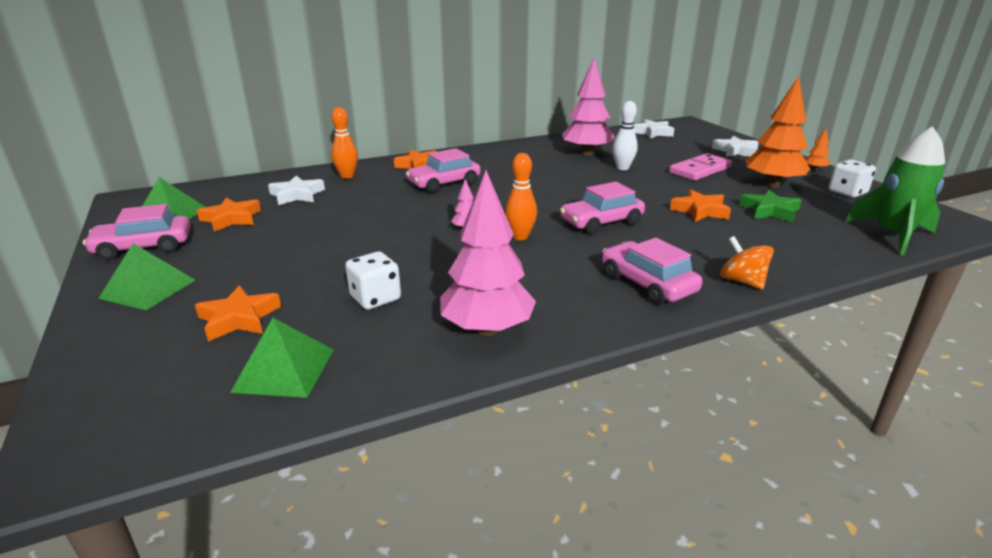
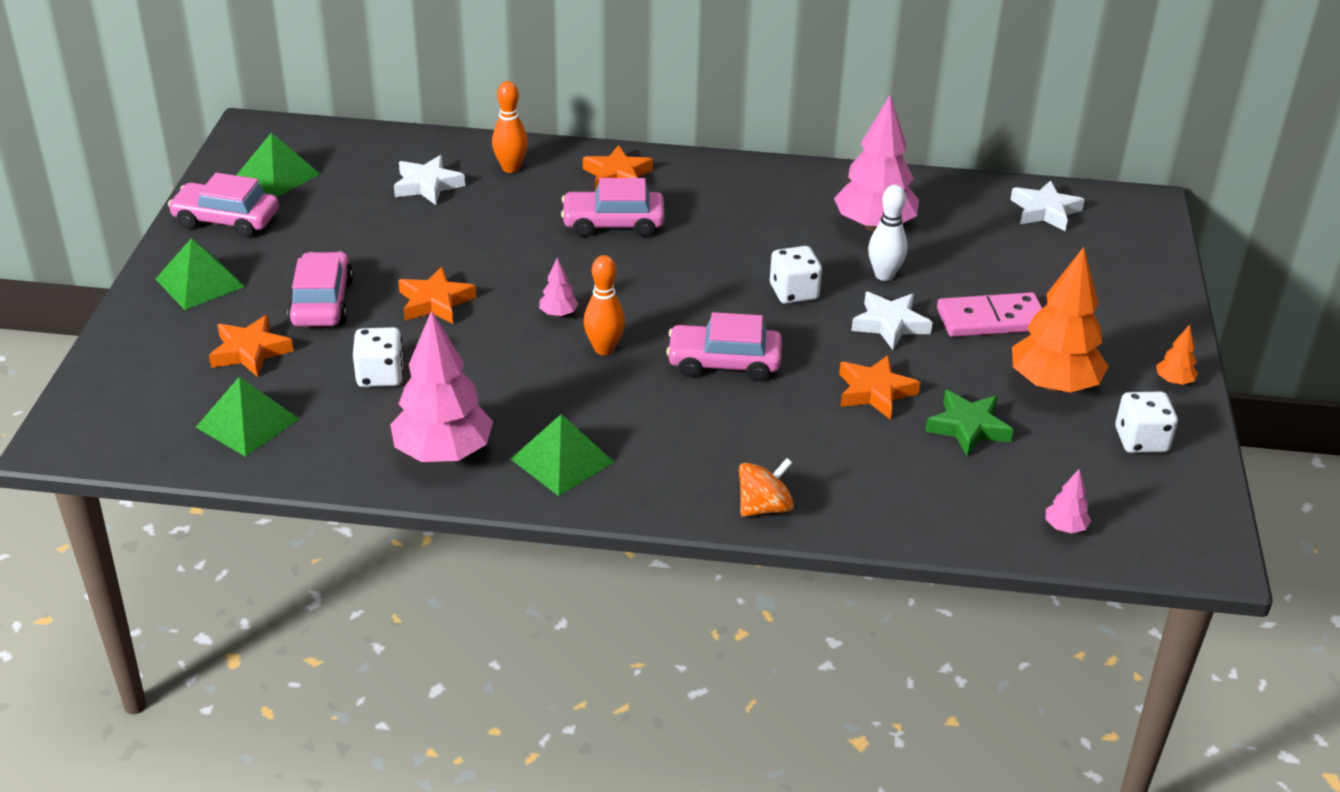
camera: 30 degrees right, 10 degrees up
orange star [197,197,261,232] -> orange star moved to [398,267,476,324]
pink car [602,238,702,305] -> pink car moved to [287,252,353,327]
white star [712,136,759,157] -> white star moved to [851,292,933,350]
orange spinning top [720,236,774,289] -> orange spinning top turned 60 degrees clockwise [739,458,794,517]
green rocket [845,126,945,256] -> pink tree [1046,469,1091,533]
none -> green pyramid [511,414,614,496]
none -> white dice [770,246,822,304]

